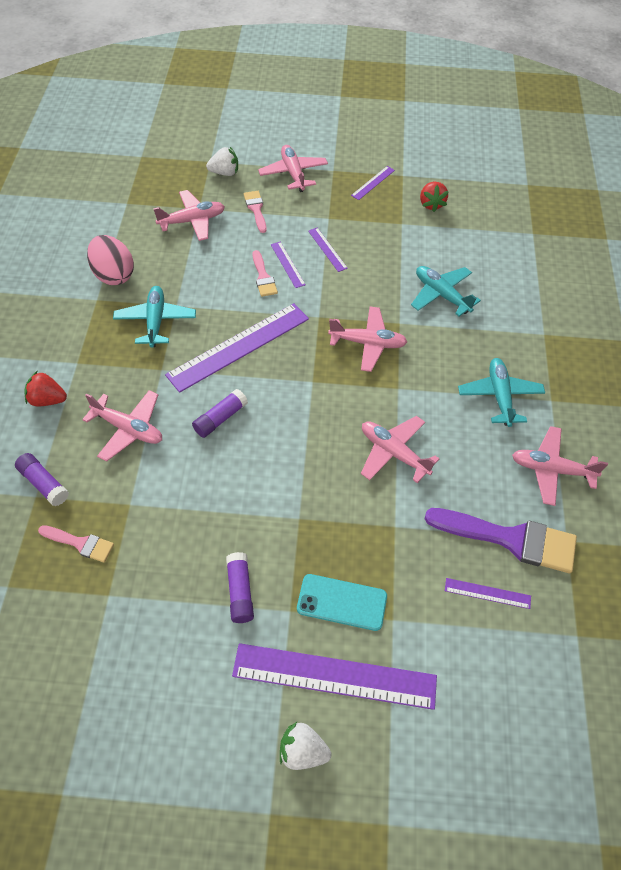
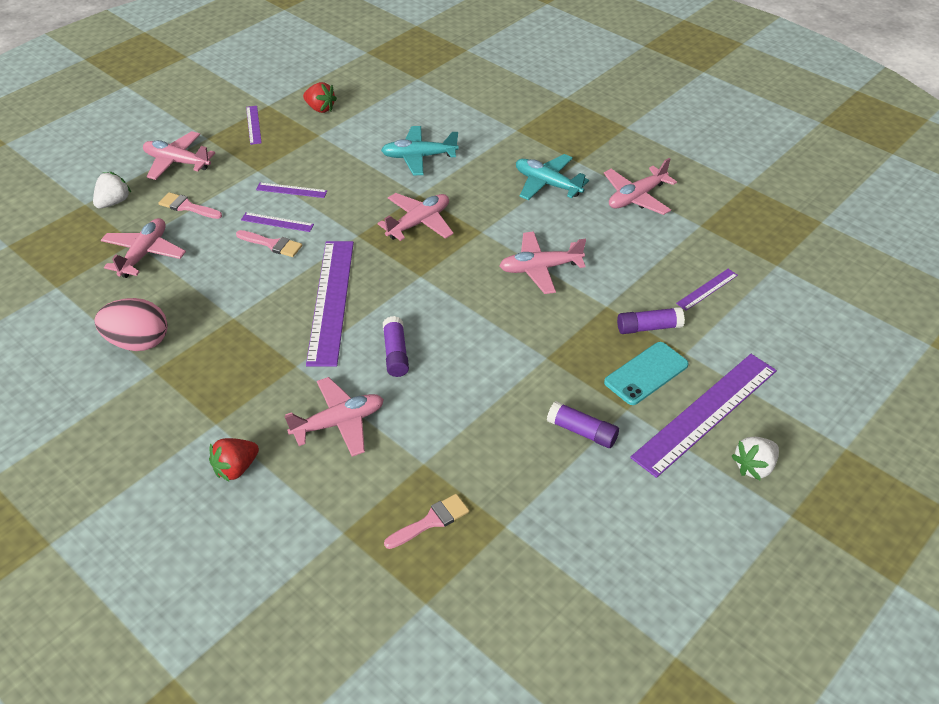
camera: 50 degrees left, 10 degrees down
purple glue stick [15,453,69,506] -> purple glue stick moved to [617,307,685,334]
turquoise plane [113,286,196,347] -> none
purple brush [425,508,577,573] -> none

